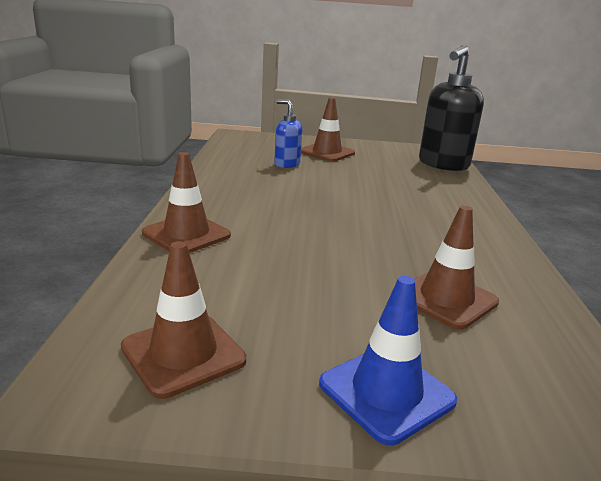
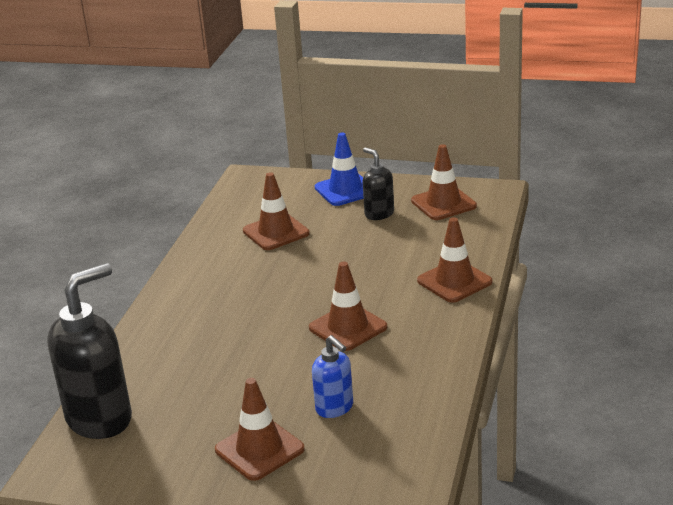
camera: 165 degrees left, 5 degrees up
none -> brown traffic cone [309,262,387,351]
none -> black soap dispenser [363,147,394,220]

